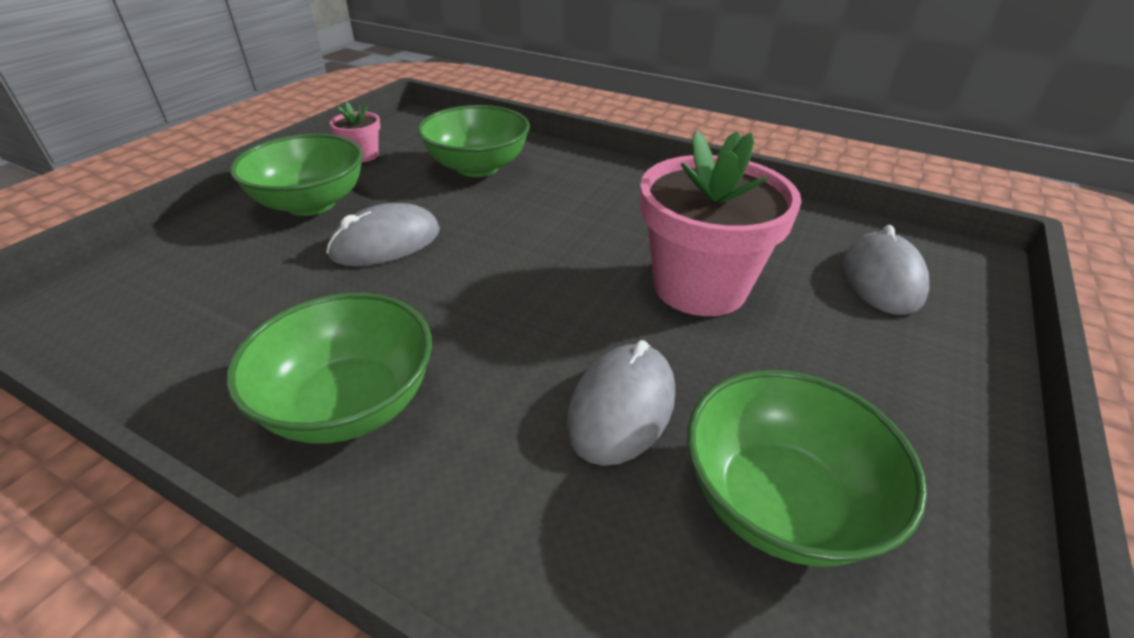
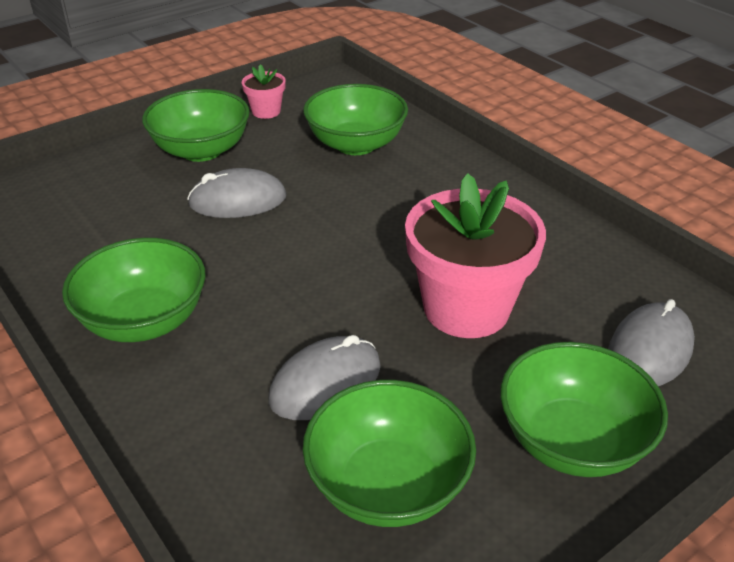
camera: 25 degrees right, 0 degrees up
none -> green bowl [500,342,668,477]

